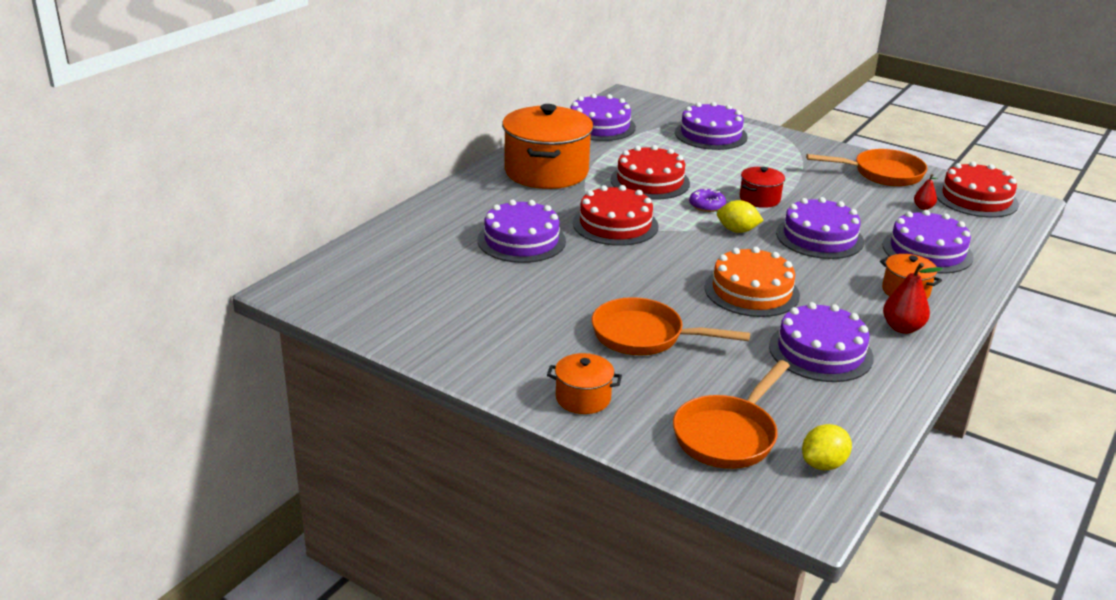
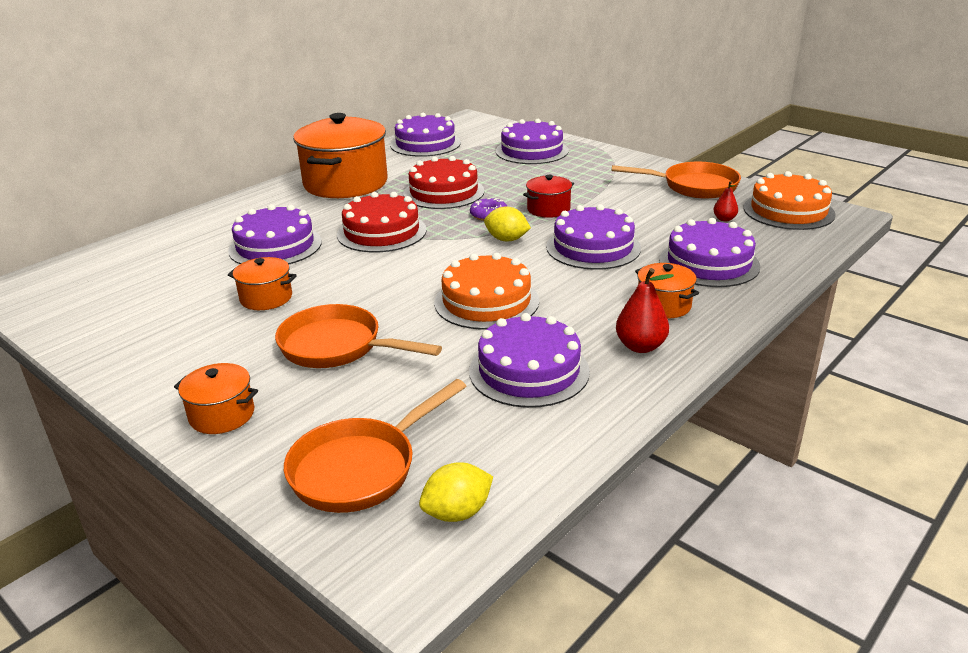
camera: 10 degrees right, 0 degrees up
red cake [935,161,1019,217] -> orange cake [743,171,836,230]
none -> orange pot [228,257,297,310]

